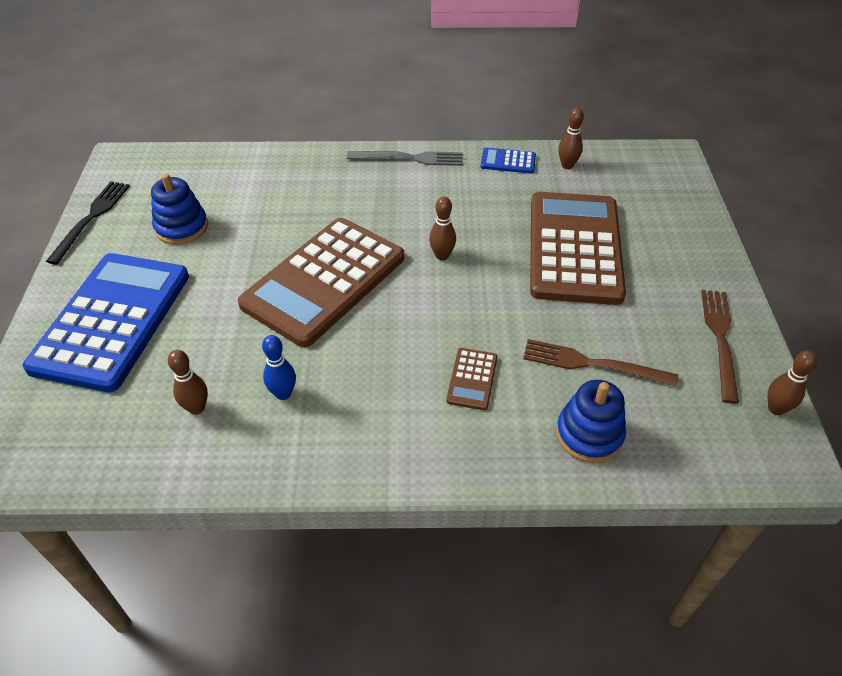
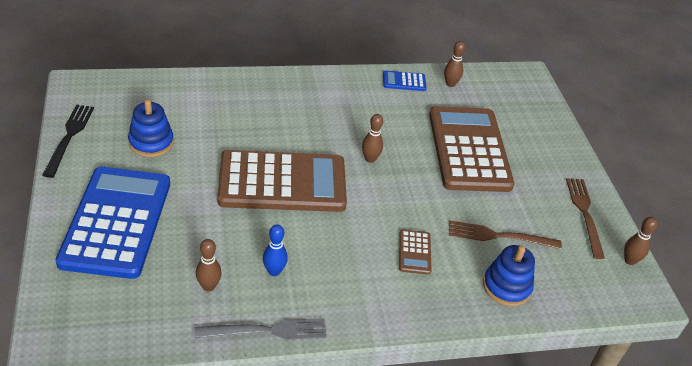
camera: 15 degrees left, 5 degrees down
brown calculator [238,218,404,347] -> brown calculator turned 120 degrees counterclockwise [217,150,347,212]
grey fork [347,151,463,166] -> grey fork moved to [194,318,327,340]

